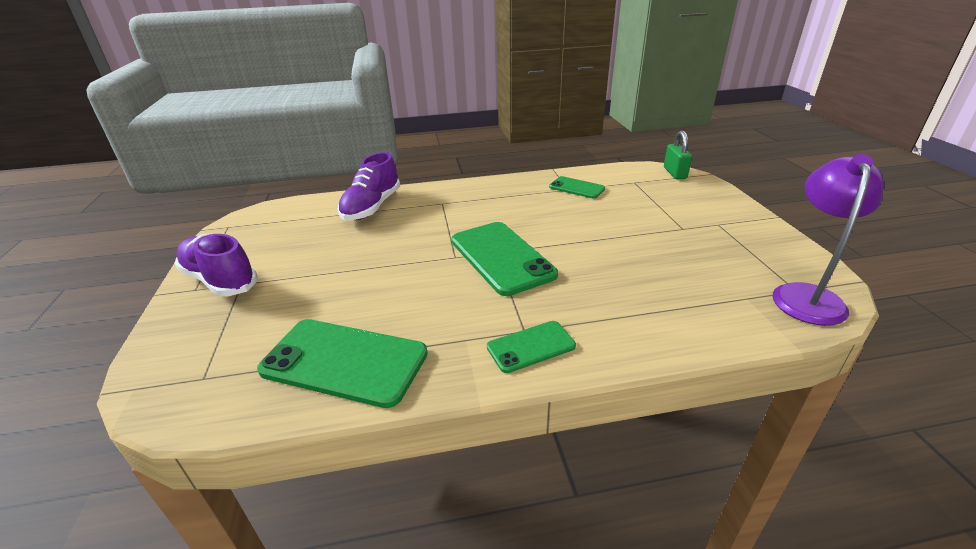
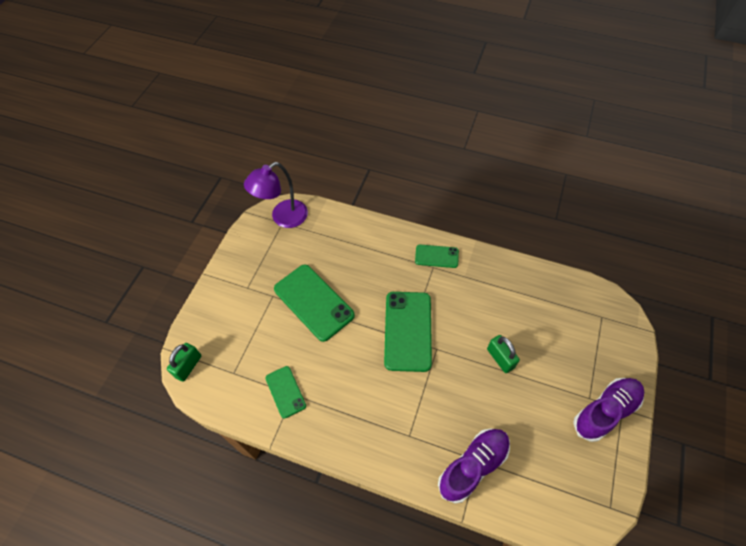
camera: 150 degrees left, 25 degrees up
purple shoe [175,234,258,296] -> purple shoe turned 105 degrees counterclockwise [573,378,644,442]
green phone [257,319,428,408] -> green phone moved to [274,265,355,342]
none -> green padlock [487,335,520,373]

